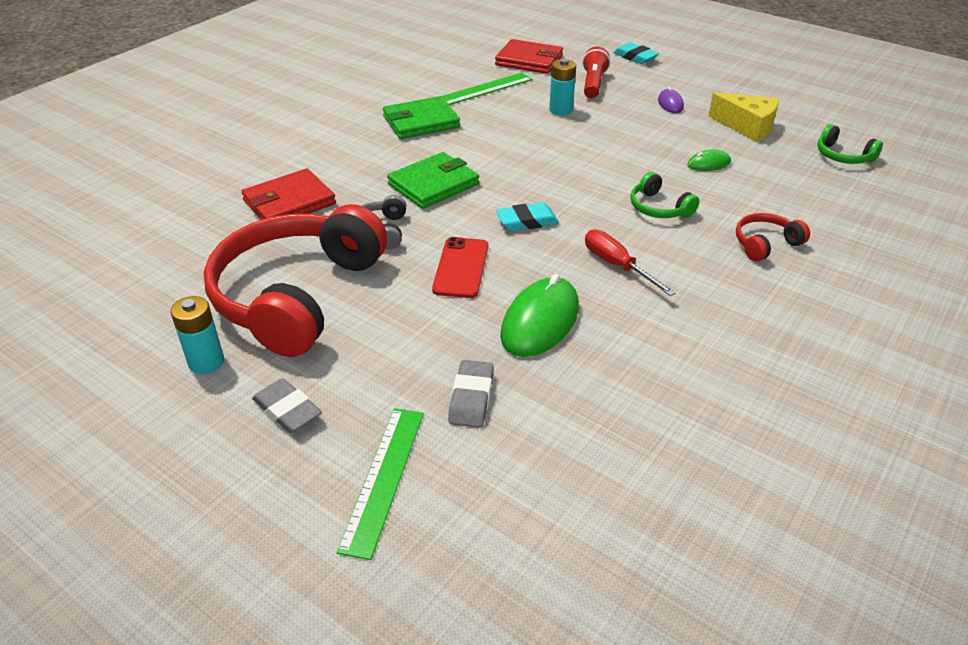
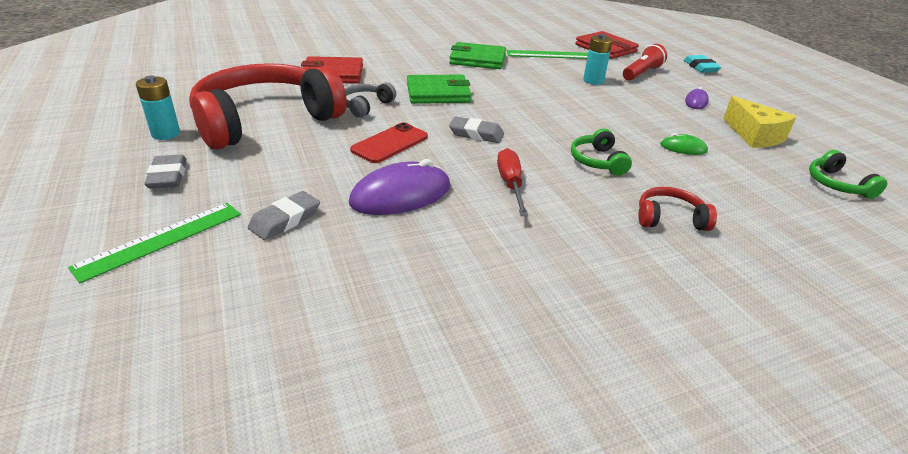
camera: 30 degrees right, 5 degrees down
turquoise eraser [496,202,559,231] -> grey eraser [449,117,504,143]
green mouse [500,274,579,357] -> purple mouse [349,159,450,215]

